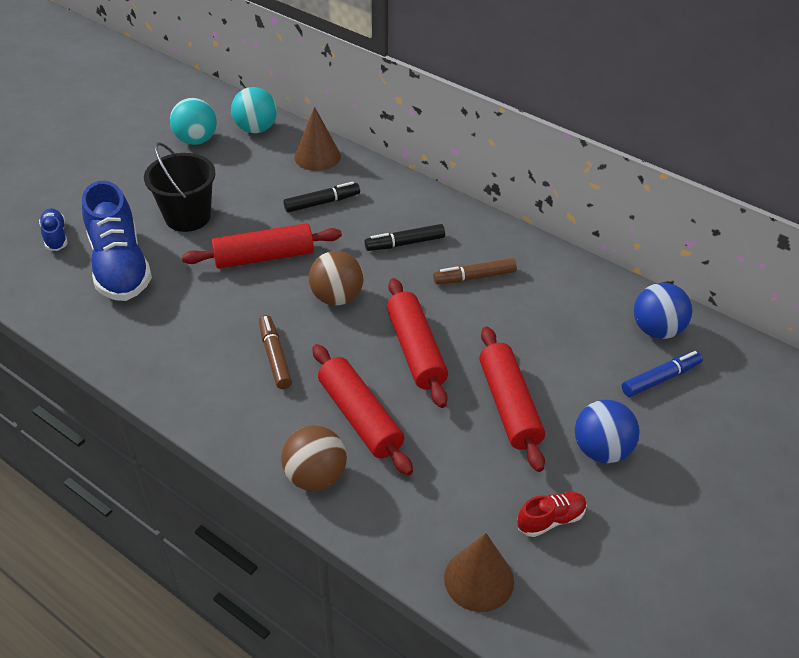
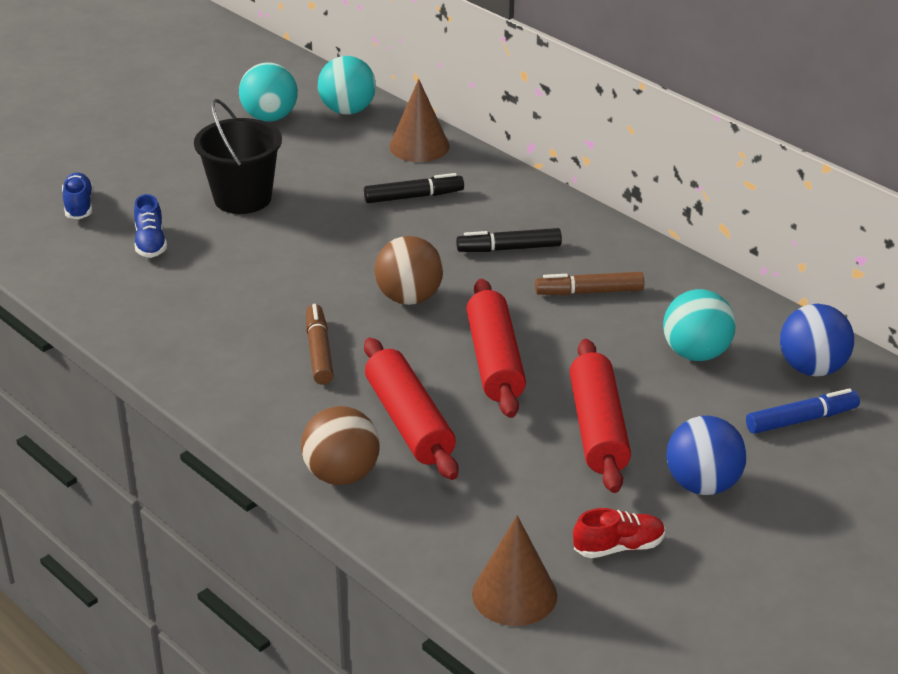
camera: 10 degrees right, 10 degrees down
blue shoe [82,181,152,301] -> blue shoe [134,194,167,258], size x0.47
red rolling pin [182,223,342,269] -> none
none -> turquoise ball [663,289,736,361]

